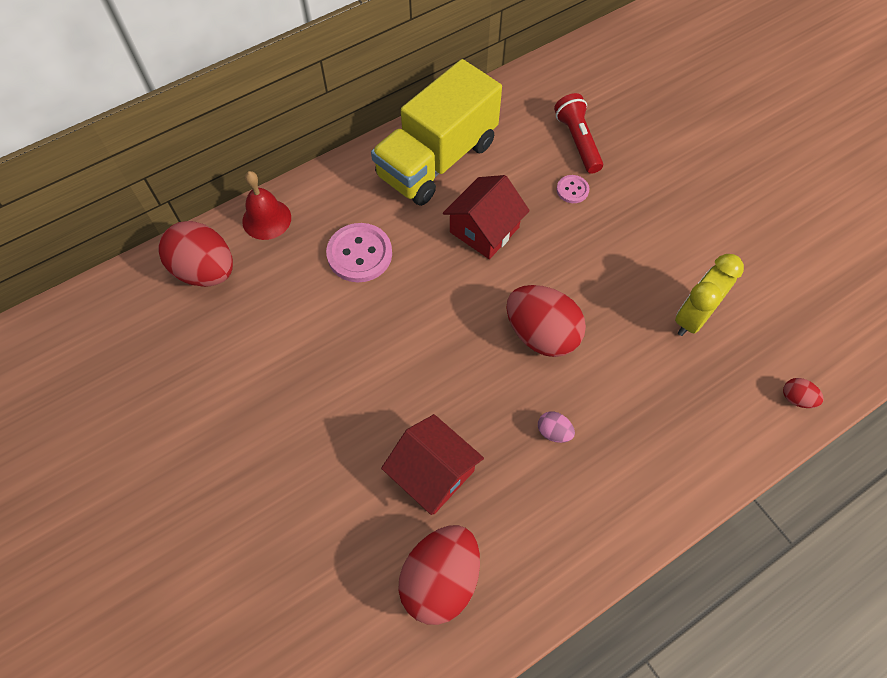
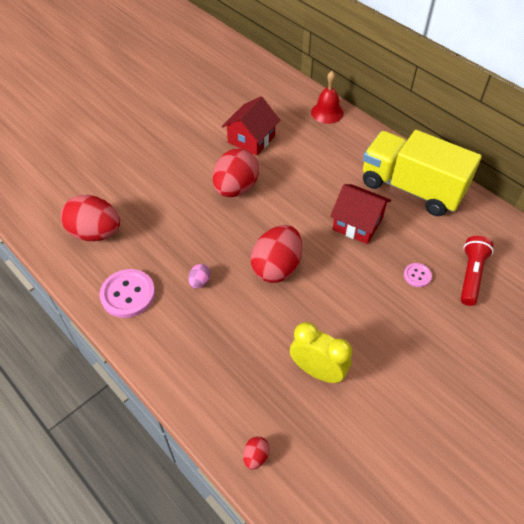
camera: 80 degrees right, 10 degrees down
red egg [158,221,233,287] -> red egg moved to [213,148,259,197]
pink button [326,223,392,282] -> pink button moved to [100,269,155,318]
red house [381,414,484,515] -> red house moved to [222,96,280,156]
red flashlight [554,93,603,174] -> red flashlight turned 45 degrees counterclockwise [461,236,494,306]

